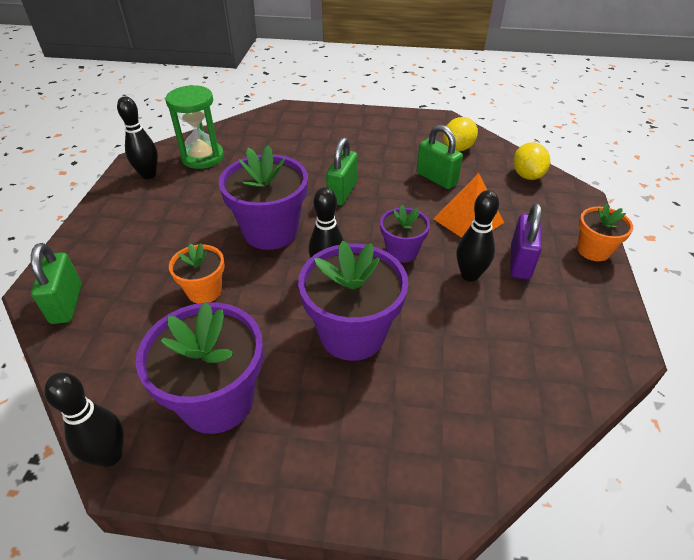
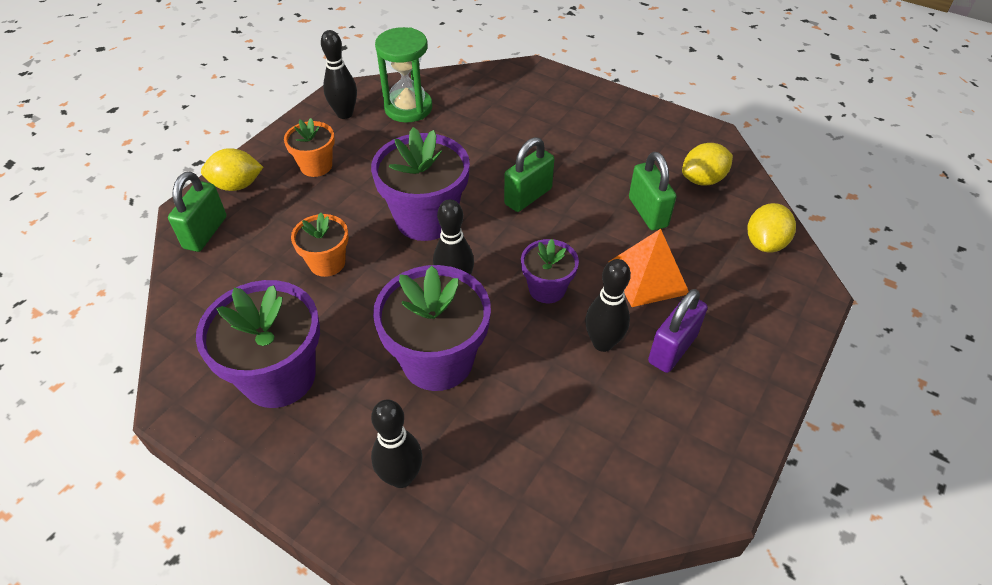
camera: 25 degrees right, 5 degrees up
black bowling pin [44,373,124,467] -> black bowling pin moved to [371,399,423,488]
orange flower pot [577,203,633,261] -> orange flower pot moved to [284,118,335,177]
none -> yellow lemon [201,148,263,191]

